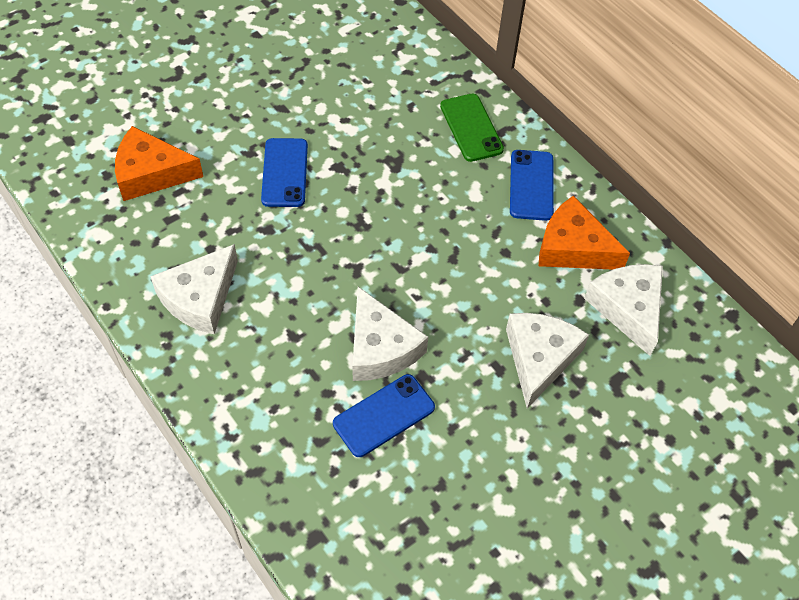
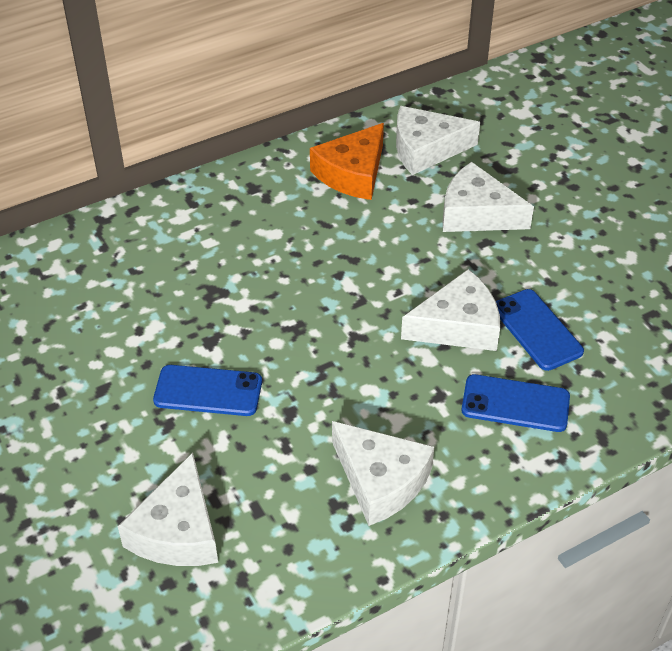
camera: 80 degrees left, 10 degrees down
orange cheese [115,126,203,201] -> white cheese [118,452,218,566]
green phone [440,94,504,162] -> none
blue phone [510,150,554,221] -> blue phone moved to [461,374,570,432]

